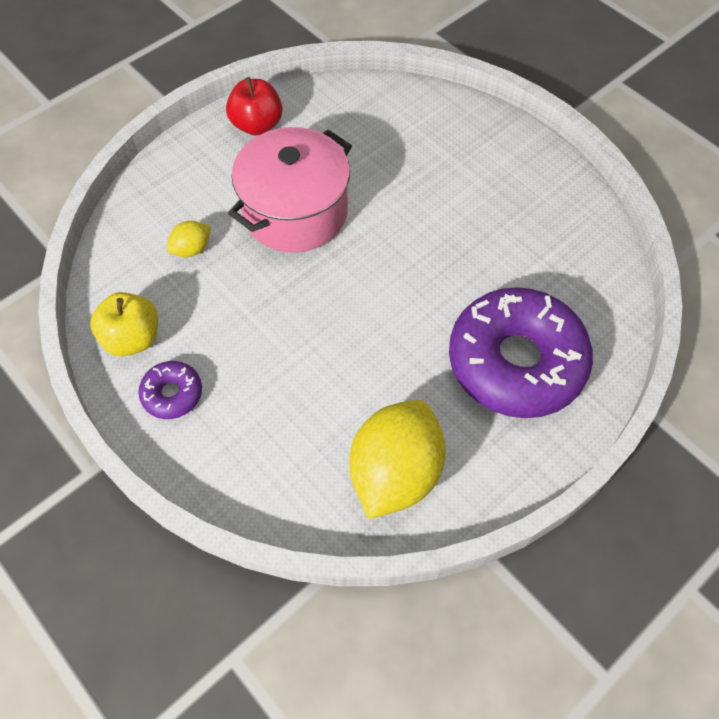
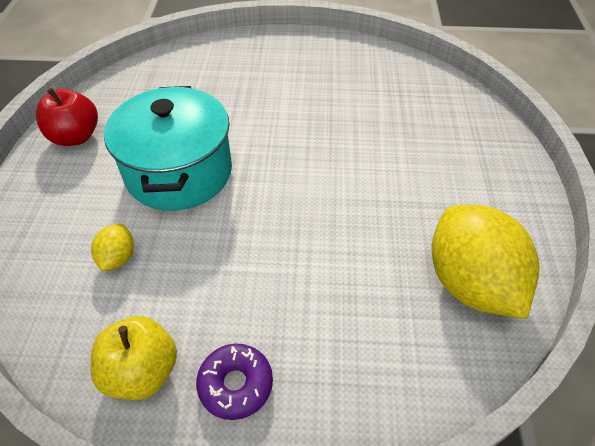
camera: 45 degrees left, 10 degrees down
pink pot [228,127,352,253] -> turquoise pot [104,86,232,211]
purple donut [449,287,593,418] -> none

